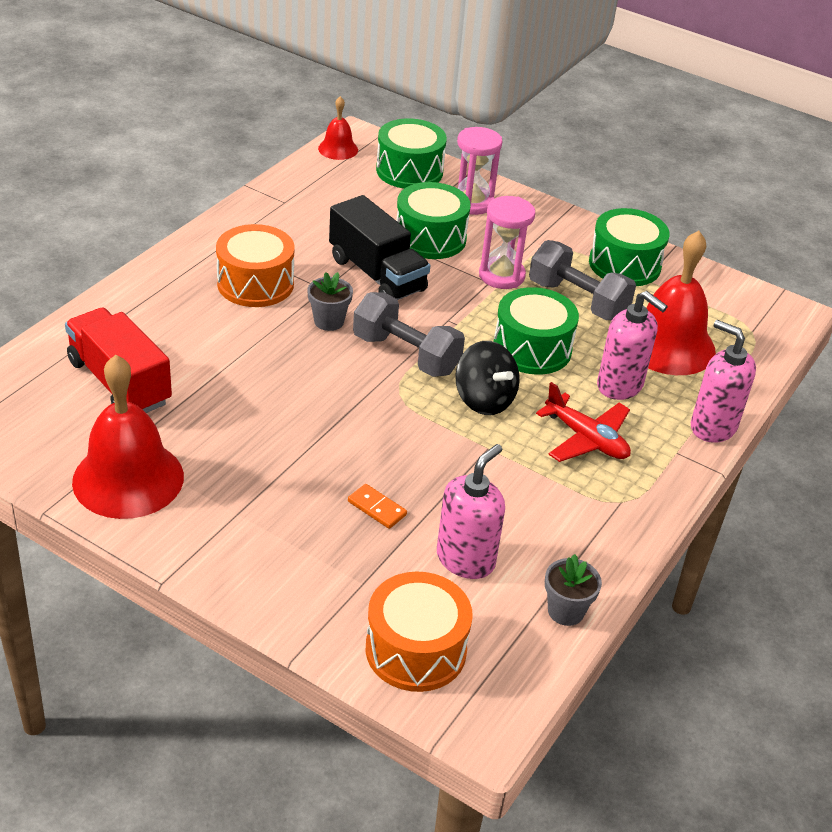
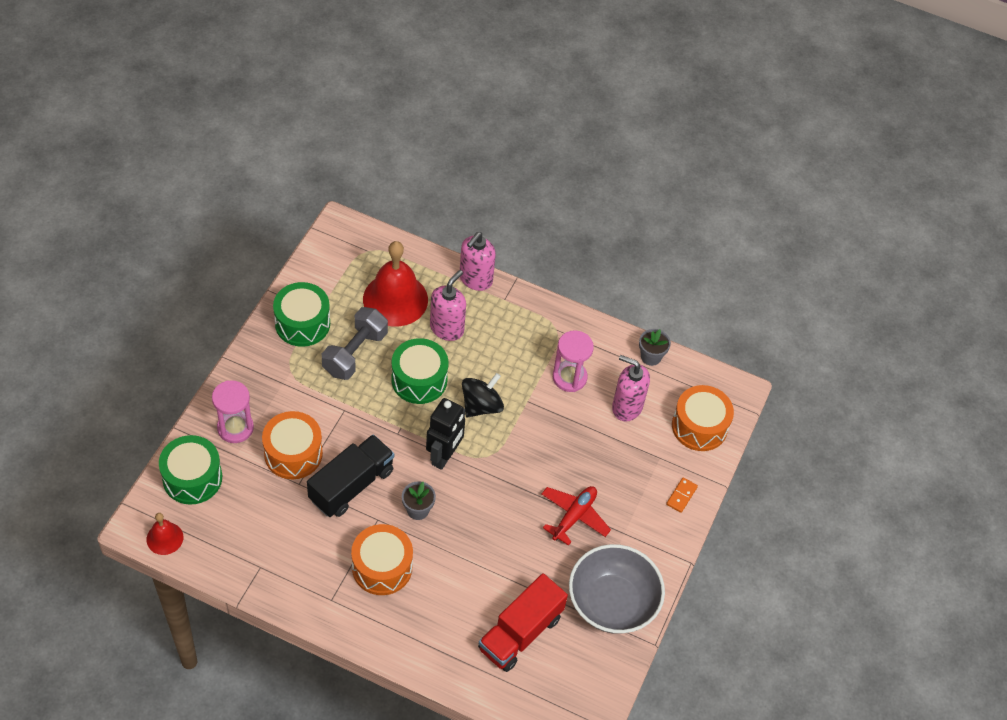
camera: 100 degrees left, 15 degrees up
red bell [72,355,184,519] -> grey bowl [569,544,665,634]
orange domino [348,484,407,529] -> orange domino moved to [666,477,698,513]
grey dumbbell [353,292,465,377] -> black robot [426,398,465,470]
green drum [396,182,471,259] -> orange drum [262,411,323,479]
pink hourglass [479,196,535,289] -> pink hourglass moved to [553,330,594,392]
red plane [536,382,631,462] -> red plane moved to [542,486,611,546]

